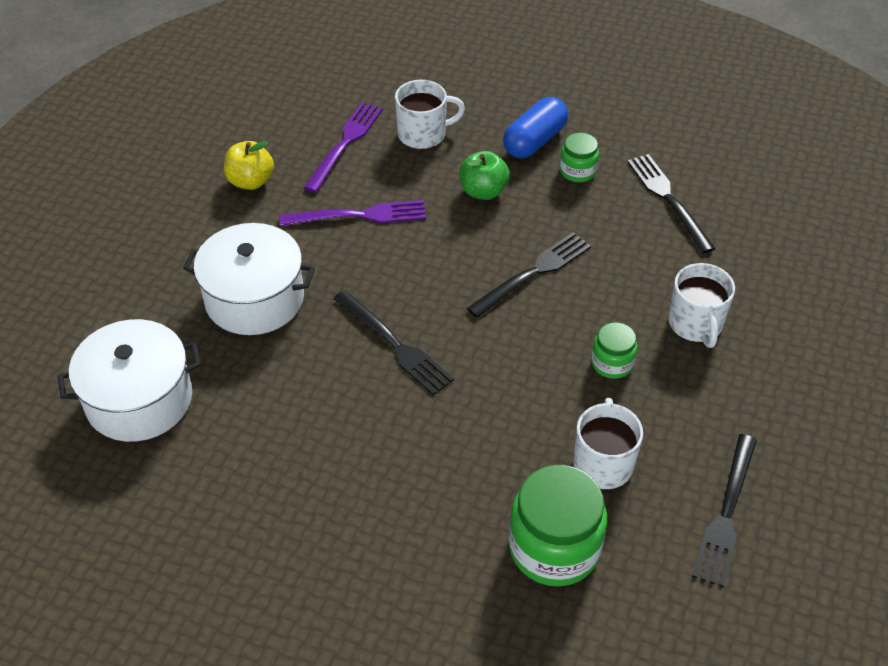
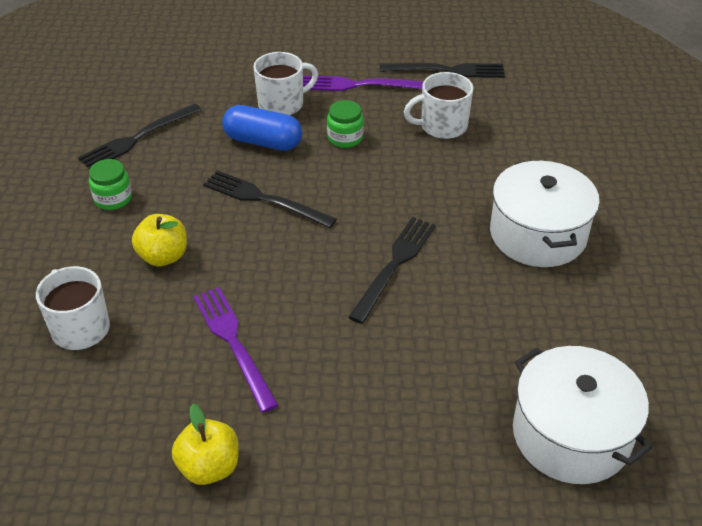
camera: 110 degrees left, 5 degrees down
white pot [183,223,315,335] -> white pot moved to [490,160,599,267]
purple fork [304,102,383,193] -> purple fork moved to [303,75,424,91]
green apple [460,151,510,200] -> yellow apple [132,214,187,266]
blue capsule [503,97,568,158] -> blue capsule moved to [222,105,302,151]
green jar [509,465,607,587] -> none

